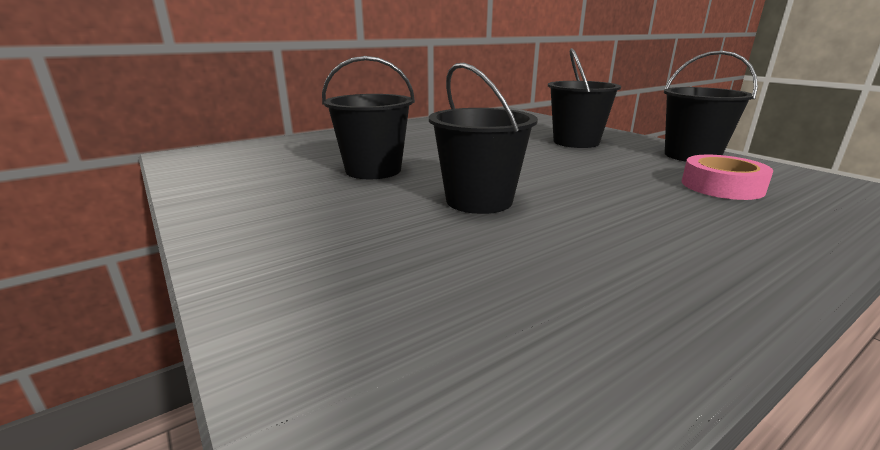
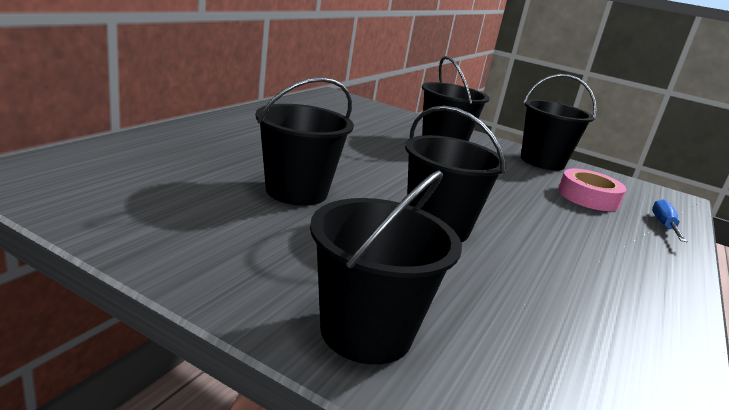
camera: 30 degrees left, 0 degrees up
none -> black bucket [310,171,462,365]
none -> blue screwdriver [652,199,687,242]

